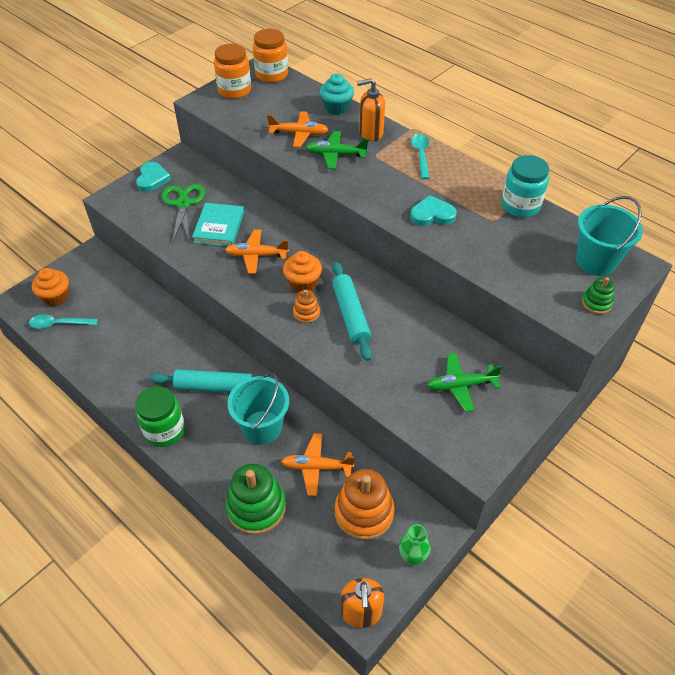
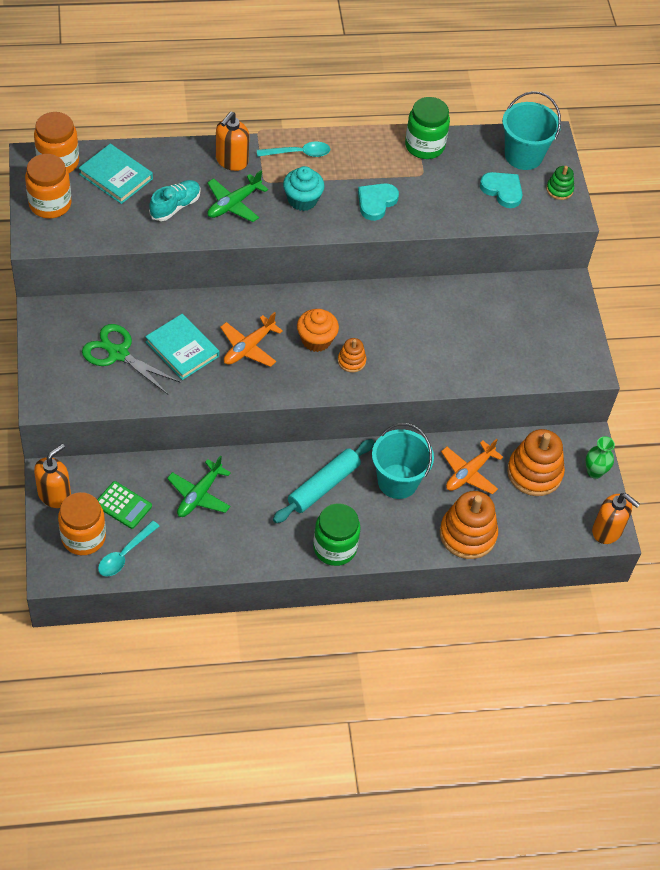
camera: 55 degrees left, 5 degrees up
orange cupcake [32,268,69,307] -> orange jar [58,492,106,555]
turquoise heart [136,162,171,192] -> turquoise heart moved to [480,172,523,208]
green stacking toy [226,464,286,535] -> orange stacking toy [440,491,498,559]
orange plane [267,111,329,147] -> turquoise shoe [149,180,200,221]
turquoise cupcake [320,74,354,115] -> turquoise cupcake moved to [283,166,325,211]
turquoise rolling pin [332,261,372,361] -> none
turquoise spoon [411,134,429,179] -> turquoise spoon turned 135 degrees clockwise [257,141,330,157]
green plane [427,353,502,412] -> green plane moved to [167,456,231,517]
turquoise jar [501,155,549,218] -> green jar [405,97,450,159]
none -> orange soap dispenser [34,444,71,508]
none -> turquoise book [78,144,153,204]
none -> green calculator [97,481,152,529]

